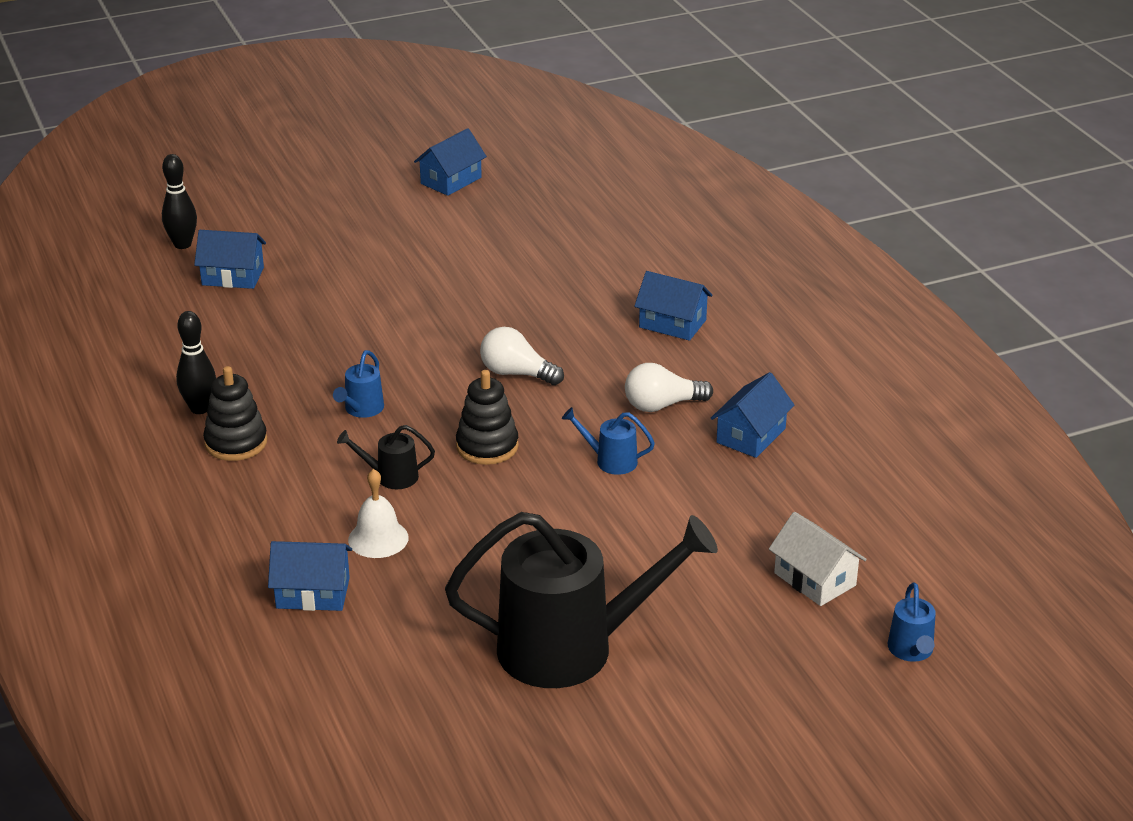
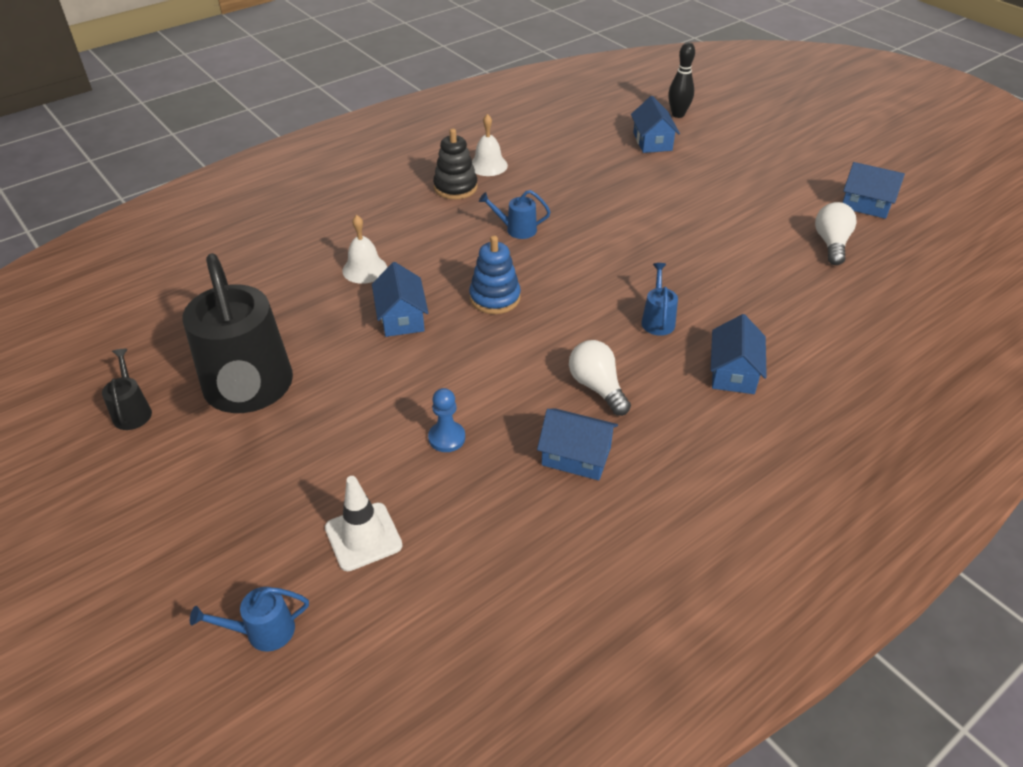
camera: 75 degrees right, 10 degrees up
black bowling pin [176,311,216,414] -> white bell [472,114,508,176]
blue house [268,541,352,611] -> blue house moved to [372,262,428,337]
black watering can [337,425,435,489] -> black watering can moved to [102,349,152,430]
black stacking toy [456,370,519,465] -> blue stacking toy [469,235,521,314]
white light bulb [480,327,564,385] -> white light bulb moved to [815,202,857,265]
blue watering can [562,407,655,475] -> blue watering can moved to [641,263,678,336]
white house [769,512,867,606] -> white traffic cone [325,476,403,571]
none -> blue pawn [428,388,465,452]

